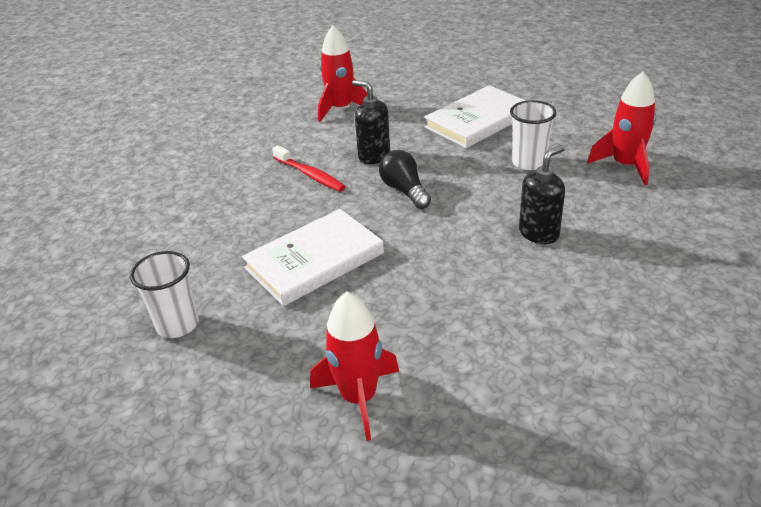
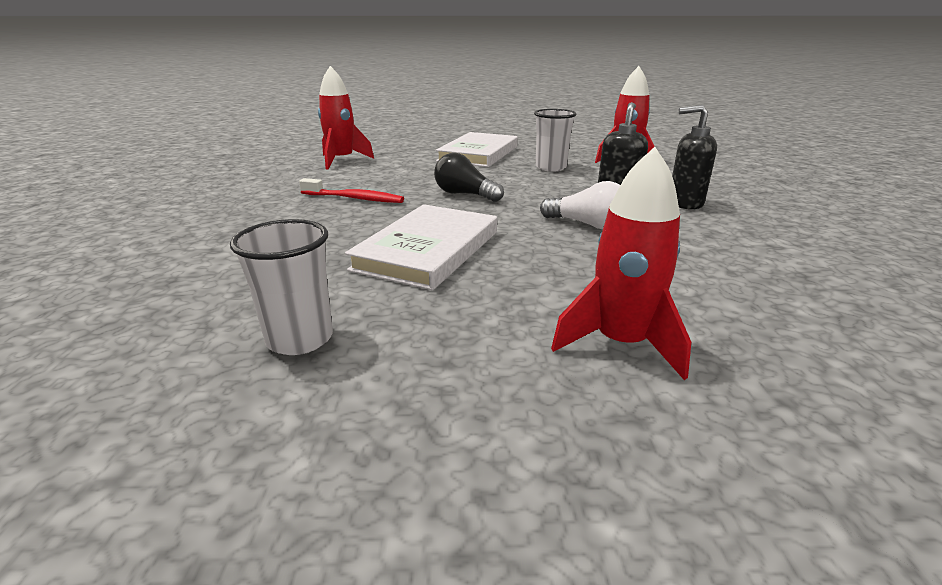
camera: 30 degrees left, 10 degrees down
black soap dispenser [352,80,390,164] -> black soap dispenser moved to [672,105,717,209]
none -> white light bulb [540,181,620,229]

